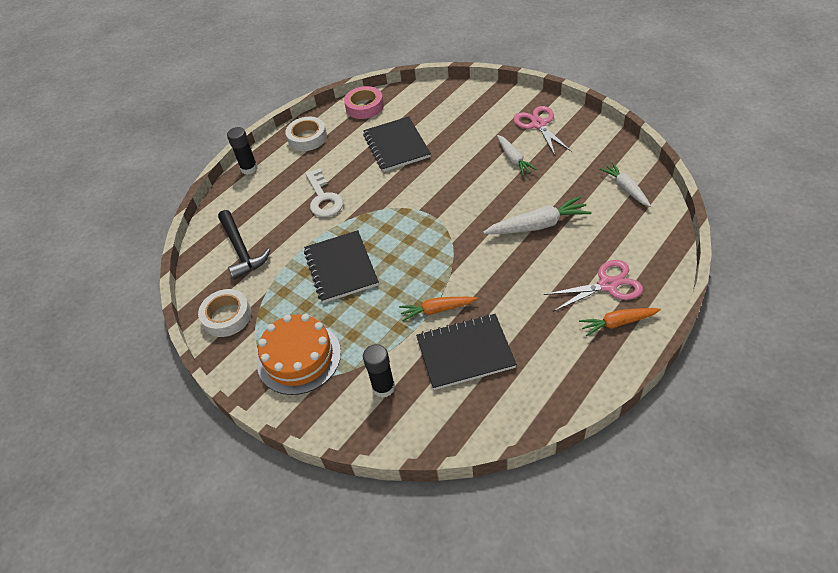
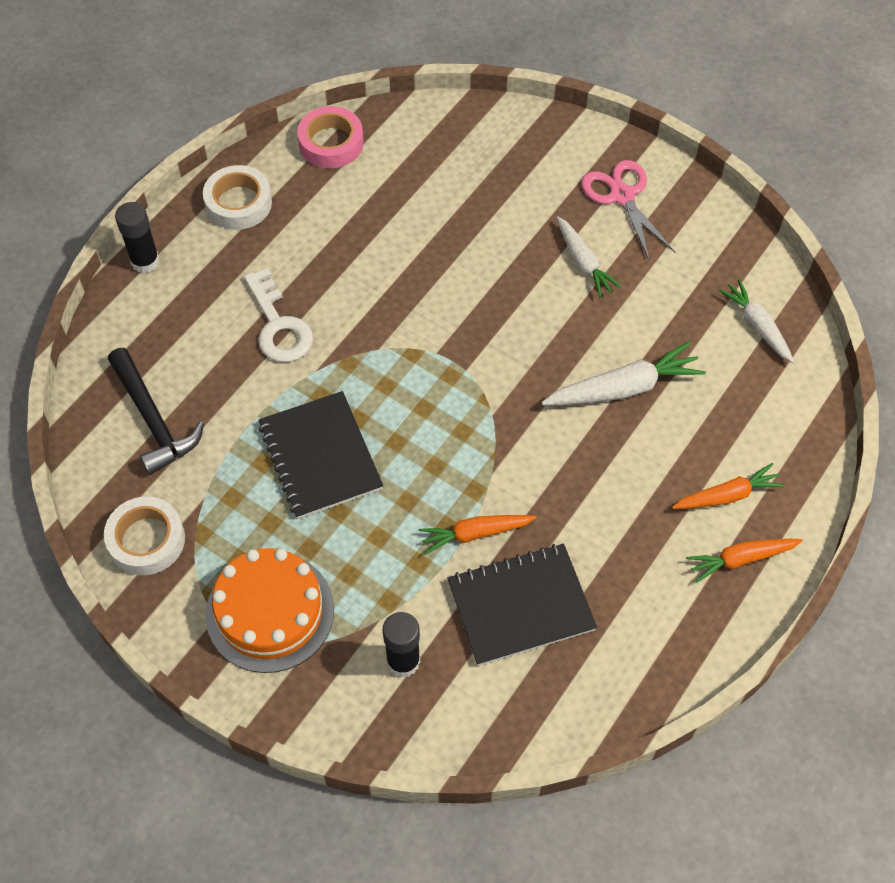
camera: 10 degrees left, 10 degrees up
black notebook [363,116,431,172] -> none
pink scissors [544,260,643,312] -> orange carrot [672,463,785,509]

